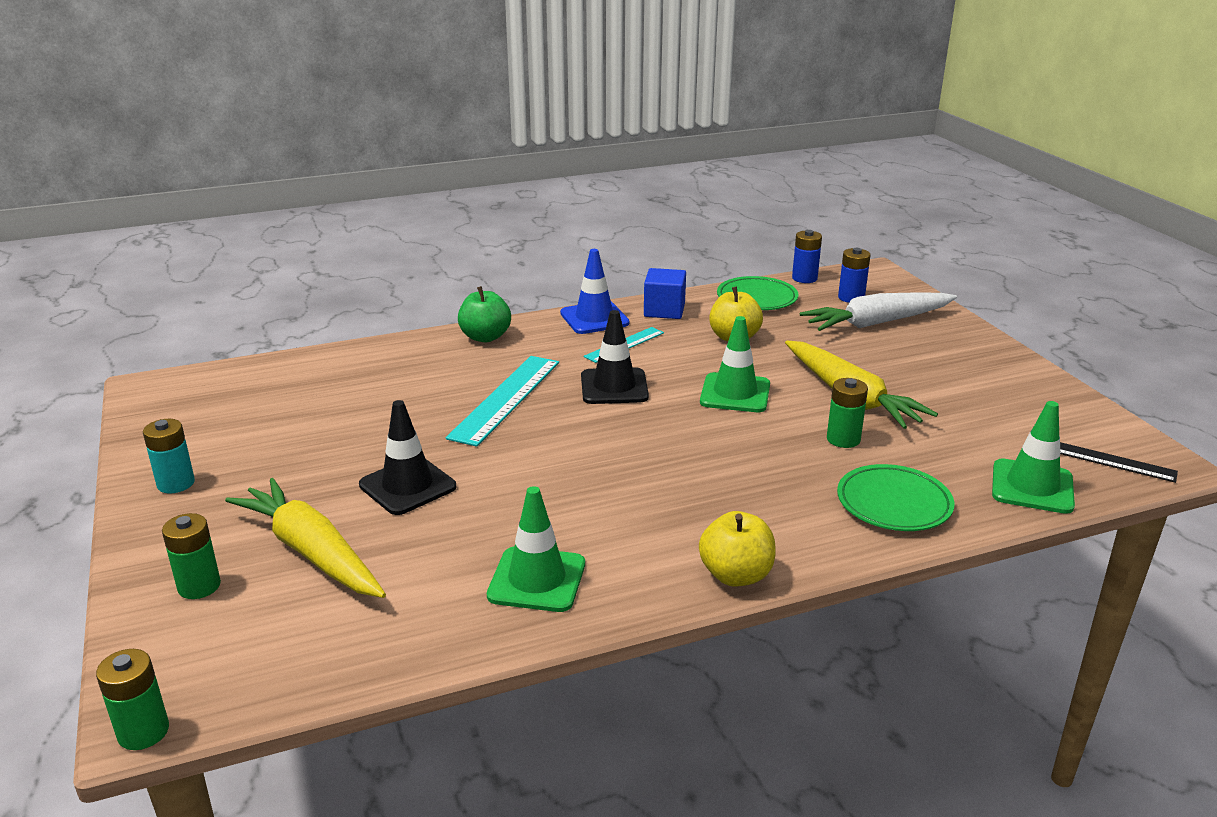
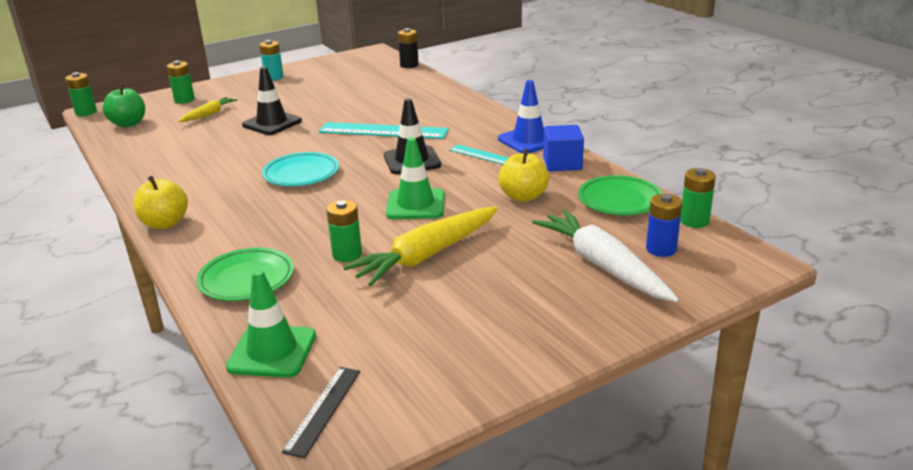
camera: 80 degrees right, 0 degrees up
yellow carrot [225,478,386,598] -> yellow carrot [178,97,237,122], size x0.54
green apple [458,286,511,342] -> green apple moved to [102,84,145,127]
green traffic cone [487,486,585,612] -> none
blue battery [792,230,822,283] -> green battery [680,168,716,228]
none -> turquoise plate [262,152,339,186]
none -> black battery [398,28,419,68]

